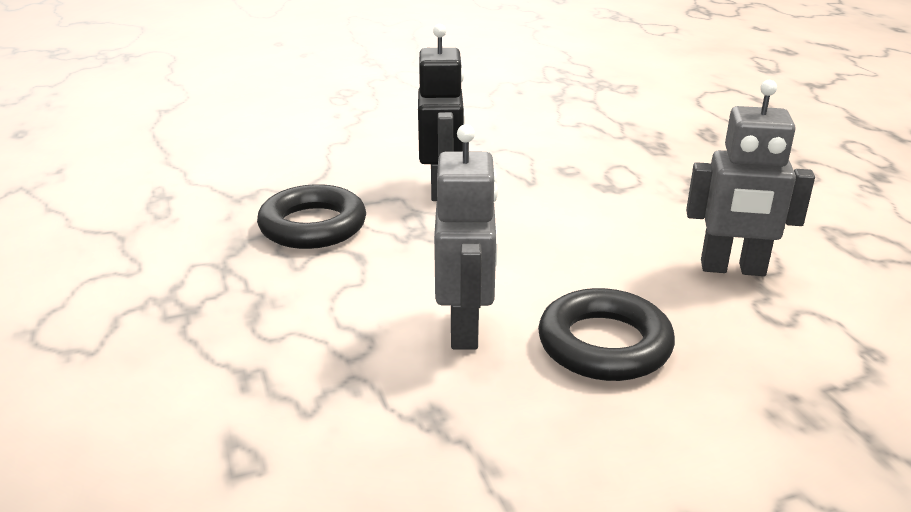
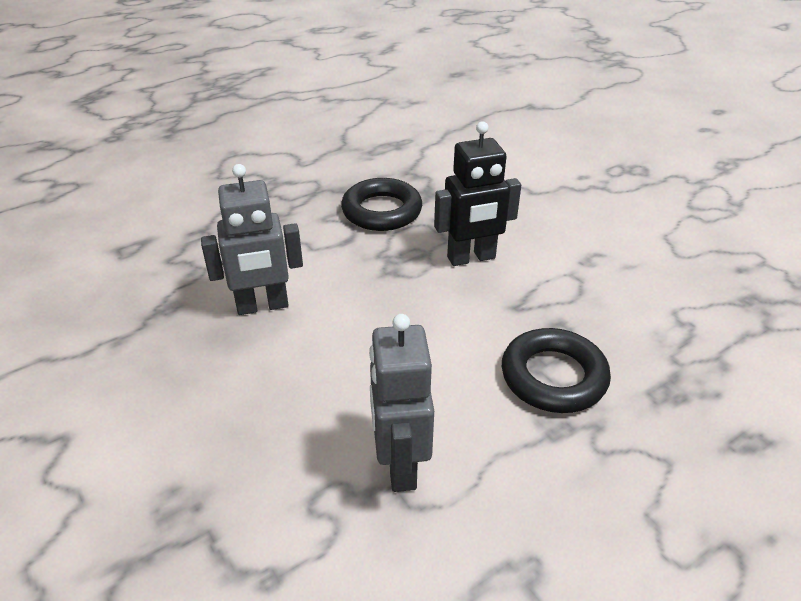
camera: 75 degrees right, 10 degrees up
black ring [538,288,675,381] -> black ring moved to [502,328,611,413]

